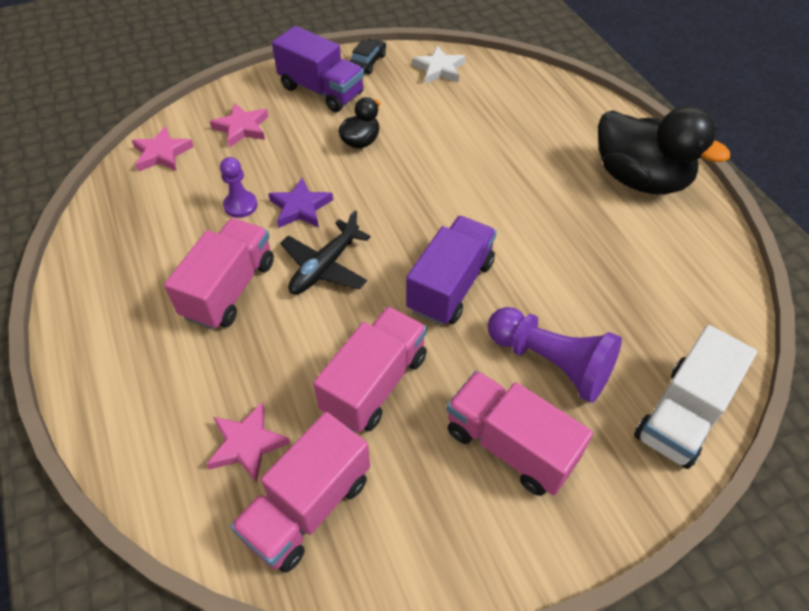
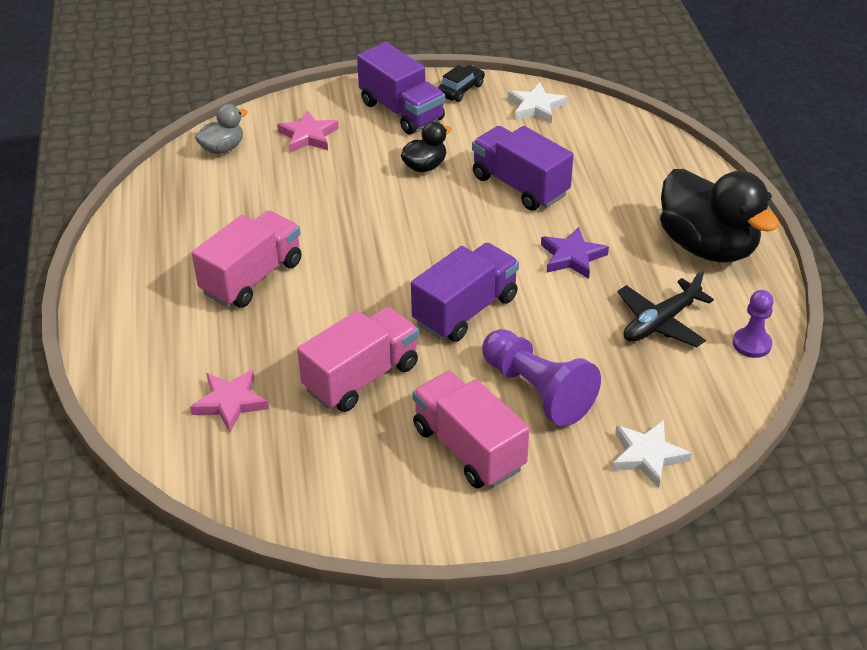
camera: 15 degrees right, 10 degrees down
pink star [132,126,194,172] -> grey duck [195,104,247,154]
purple pawn [220,157,258,218] -> purple pawn moved to [733,290,774,358]
pink truck [230,412,370,573] -> none
purple star [268,178,333,228] -> purple star moved to [541,227,609,279]
black plane [280,210,370,295] -> black plane moved to [617,270,714,347]
white truck [634,325,757,469] -> white star [612,420,692,488]
none -> purple truck [472,126,573,211]

